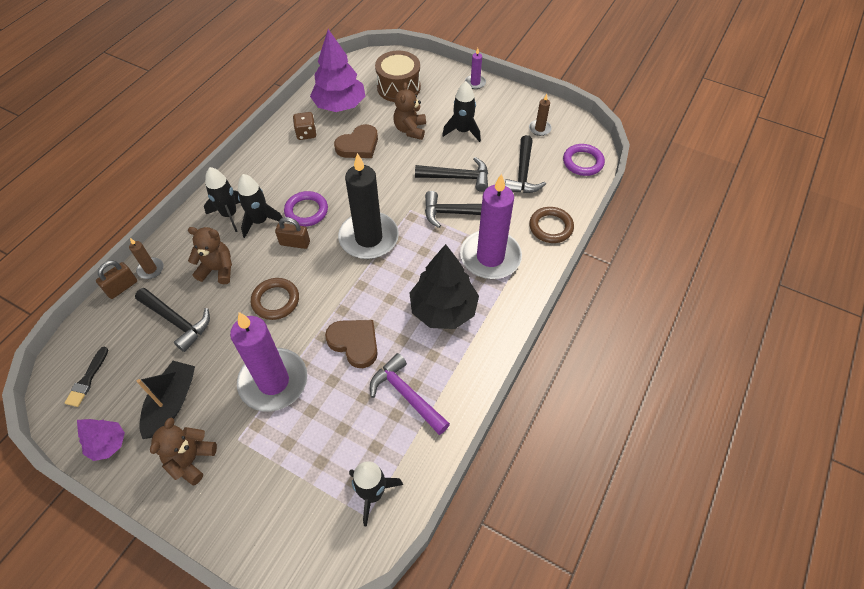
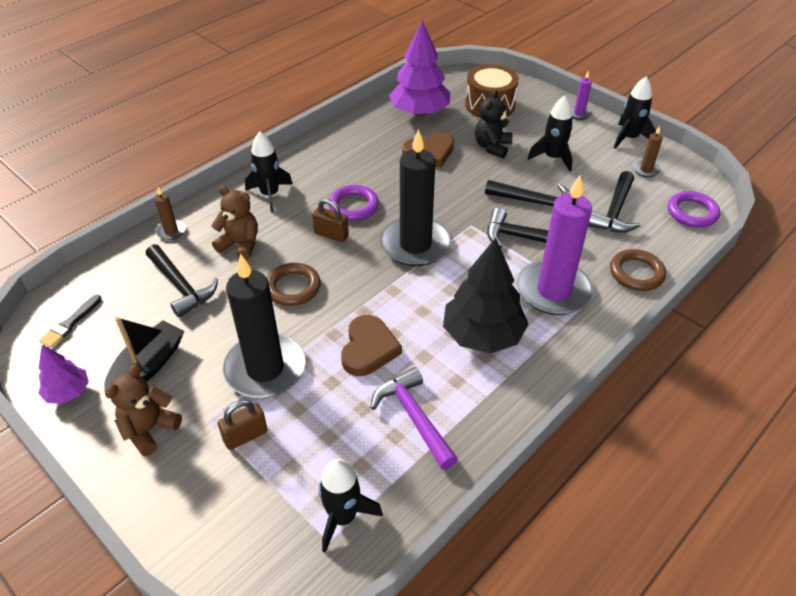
camera: 15 degrees right, 10 degrees down
brown padlock [96,260,137,299] -> brown padlock moved to [218,400,268,450]
purple candle [230,312,307,412] -> black candle [222,253,306,398]
black rocket [238,174,282,238] -> black rocket moved to [614,76,656,149]
brown dice [293,112,317,140] -> none
brown heart [325,320,378,368] -> brown heart turned 45 degrees clockwise [341,315,402,376]
brown teddy bear [393,82,426,140] -> black teddy bear [475,90,513,158]

